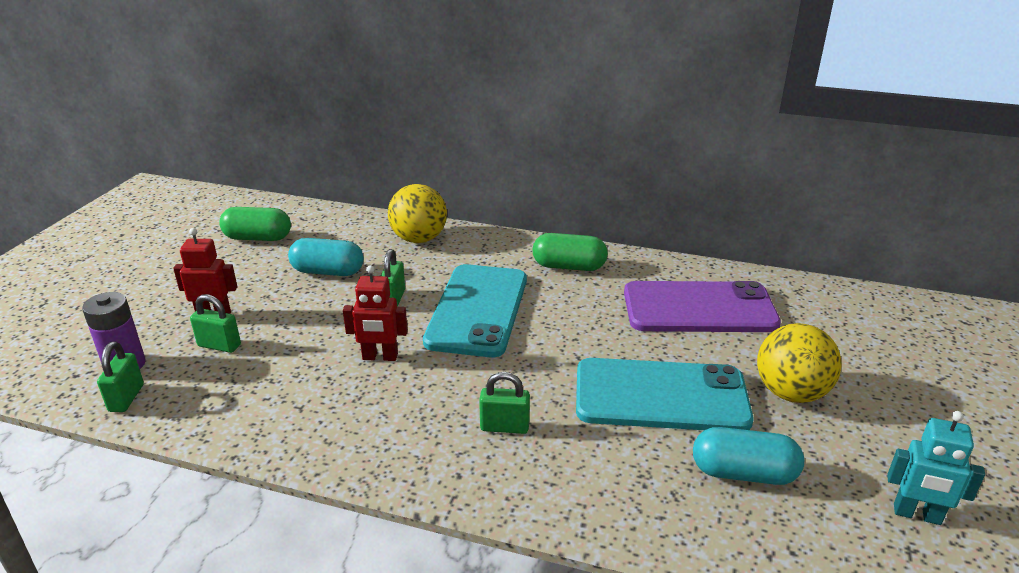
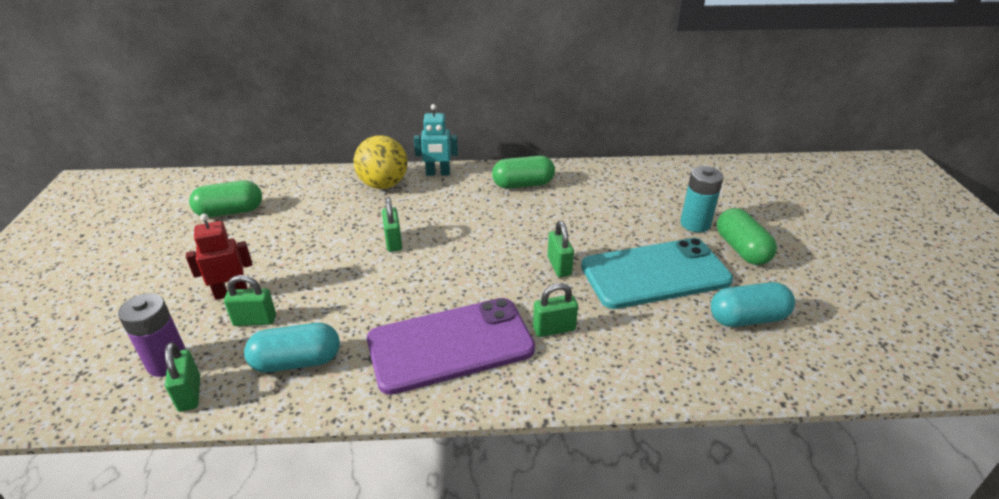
camera: 20 degrees left, 5 degrees up
turquoise capsule [288,238,364,276] -> turquoise capsule moved to [244,323,340,373]
red robot [343,265,408,361] -> none
turquoise phone [423,264,527,357] -> none
purple phone [624,281,781,332] -> purple phone moved to [367,298,535,395]
yellow ball [757,323,841,403] -> green capsule [717,208,777,265]
turquoise robot [887,411,985,525] -> turquoise robot moved to [414,104,458,176]
none -> green padlock [548,221,574,277]
none -> turquoise battery [680,166,723,232]

